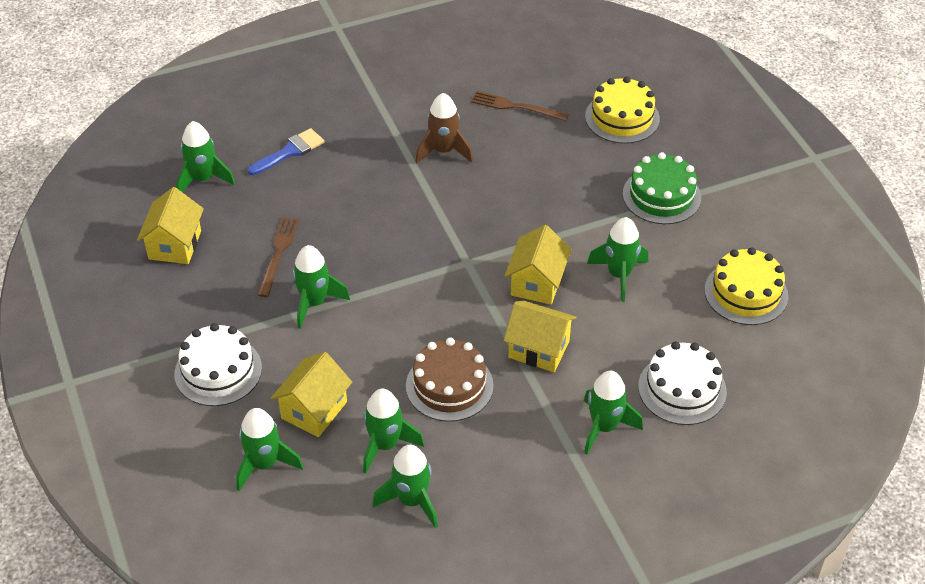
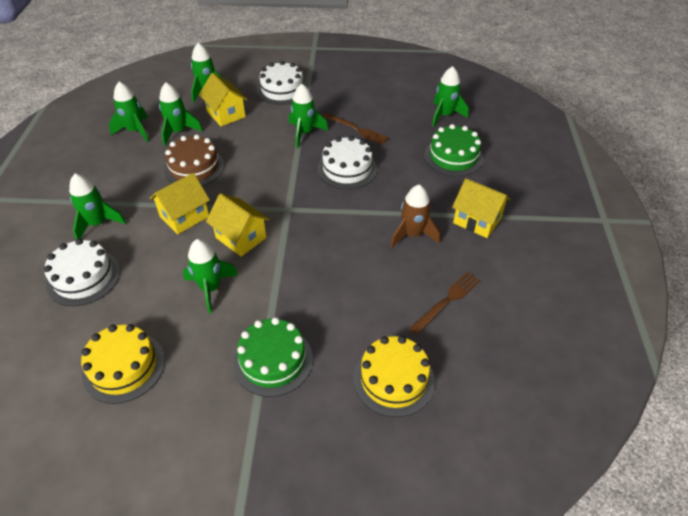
camera: 115 degrees right, 0 degrees up
yellow house [137,187,204,264] -> yellow house moved to [452,178,511,238]
blue brush [247,128,324,175] -> green cake [424,124,483,176]
none -> white cake [318,136,377,189]

